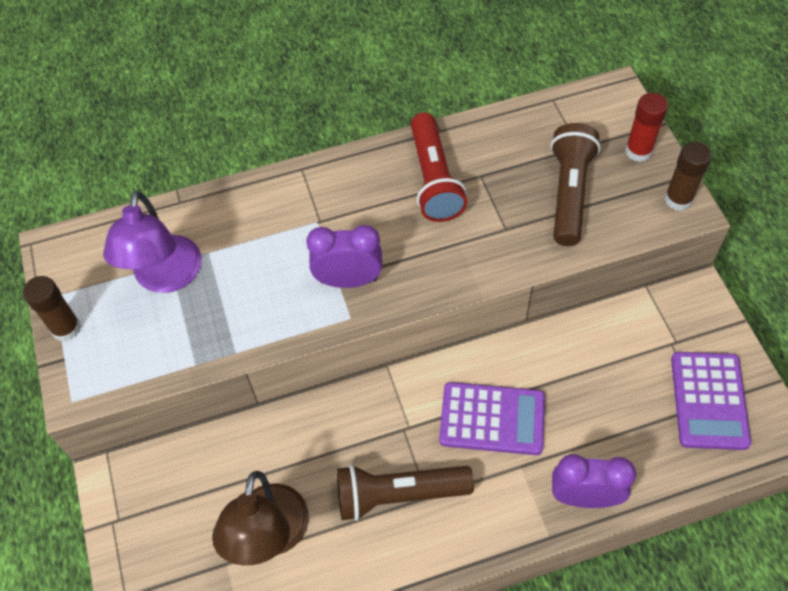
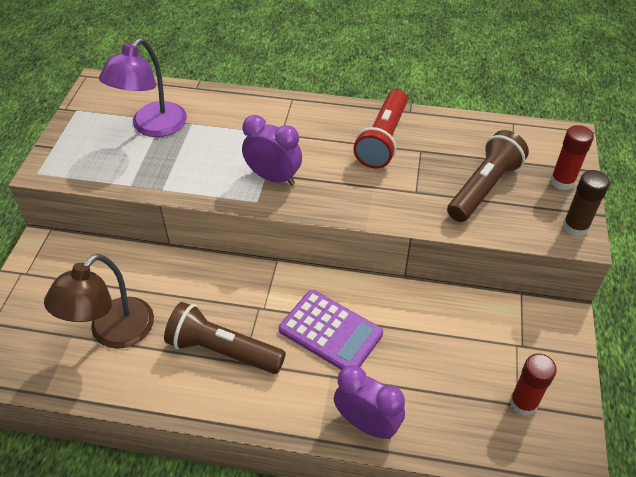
camera: 25 degrees right, 10 degrees down
brown glue stick [23,276,81,341] -> none
purple calculator [671,352,751,450] -> red glue stick [509,353,557,416]

